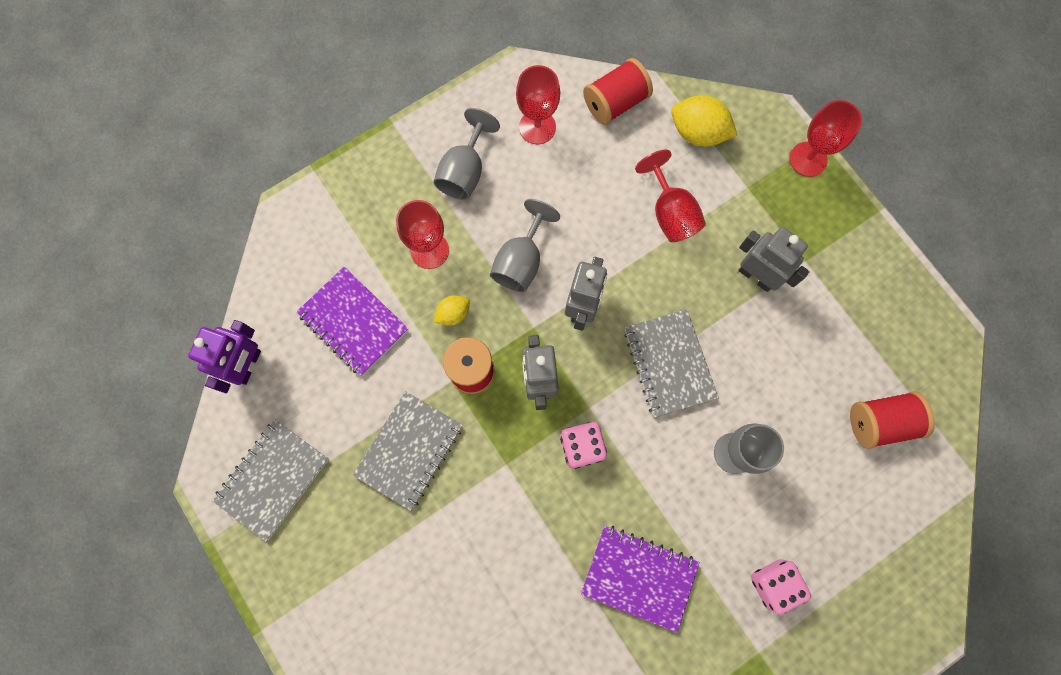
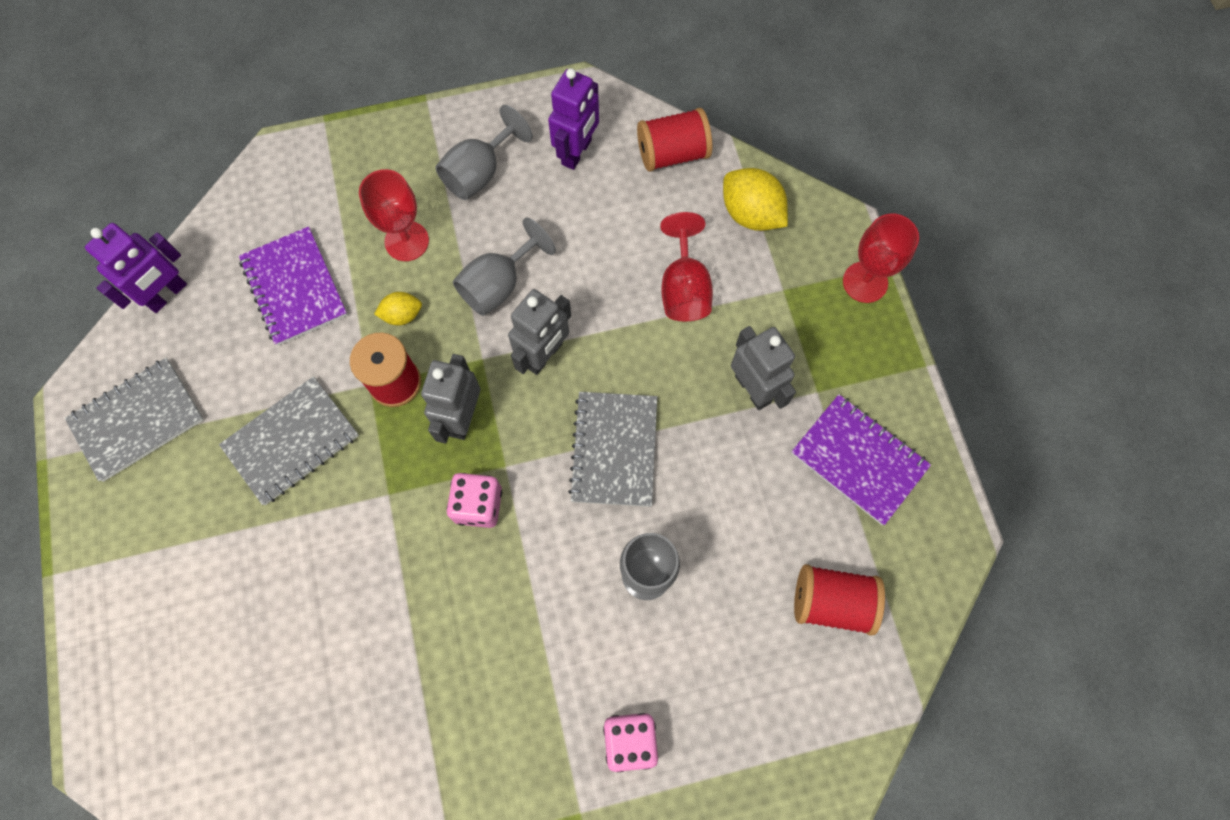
camera: 20 degrees right, 5 degrees down
red goblet [516,65,560,145] -> purple robot [548,68,599,170]
purple notebook [581,526,700,633] -> purple notebook moved to [791,394,931,525]

